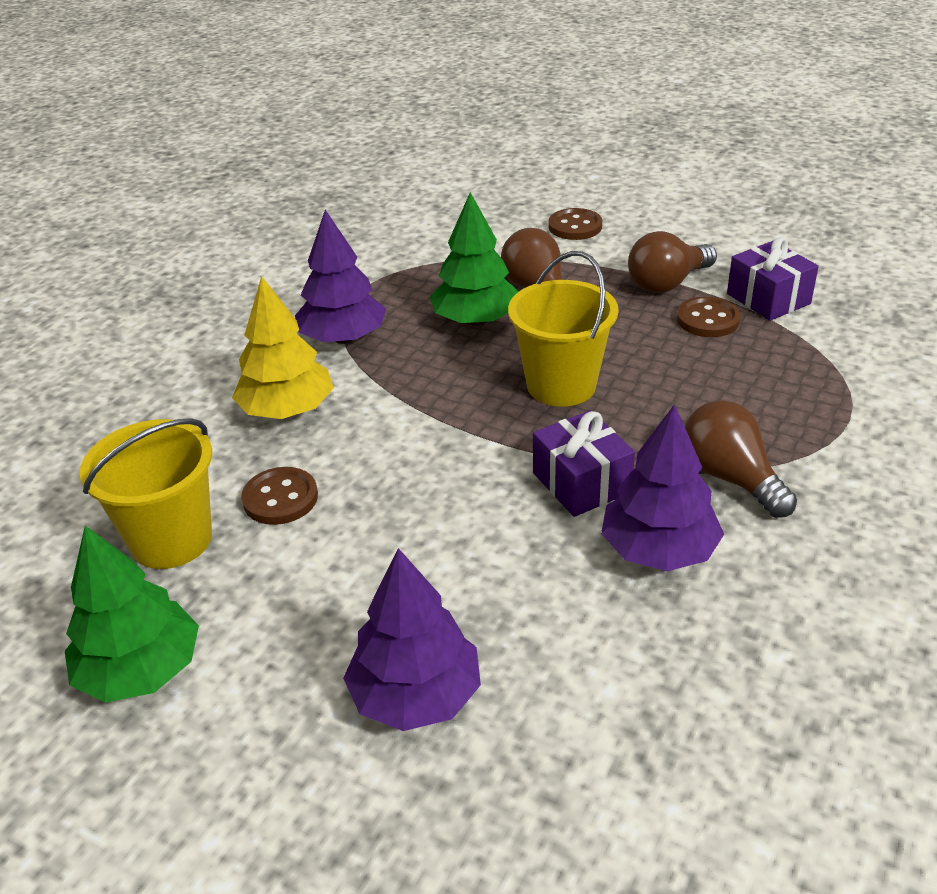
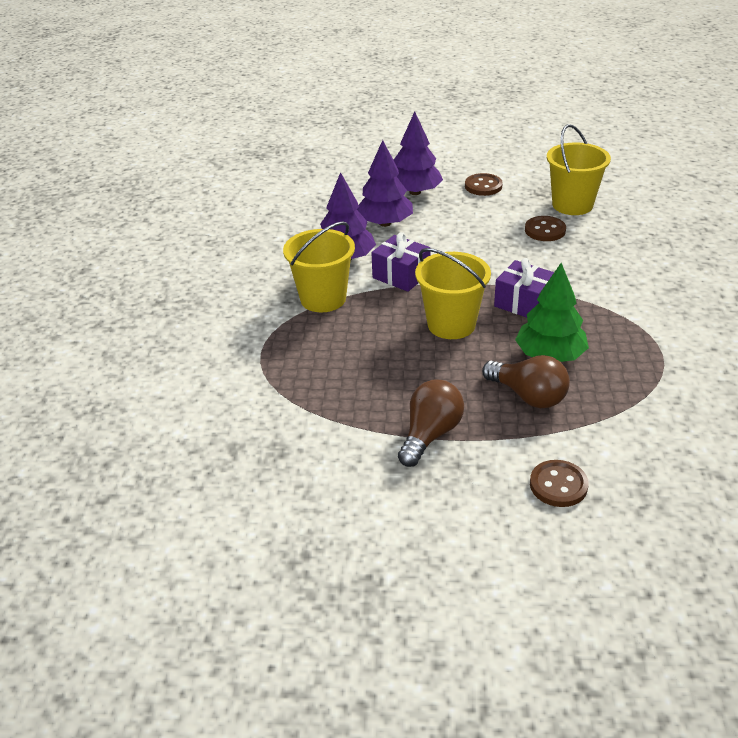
camera: 155 degrees right, 0 degrees up
green tree [65,526,199,703] -> none
yellow tree [232,276,334,419] -> none
purple tree [295,210,386,344] -> purple tree moved to [357,140,413,227]
brown button [677,297,741,337] -> brown button moved to [465,173,503,196]
brown light bulb [685,400,797,518] -> yellow bucket [283,221,355,312]
purple gift [727,237,819,321] -> purple gift moved to [494,258,554,318]

